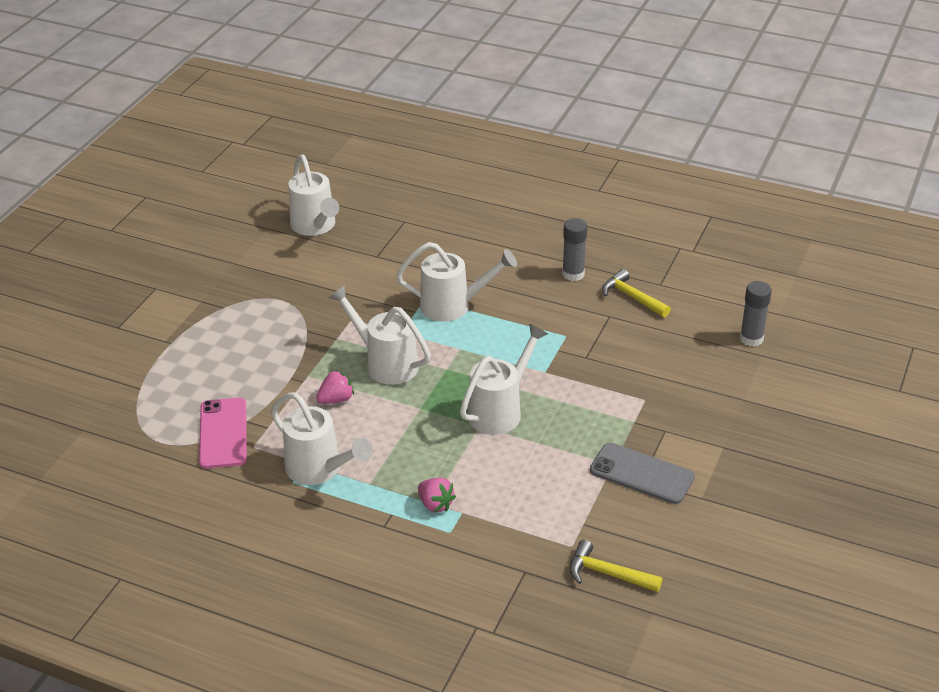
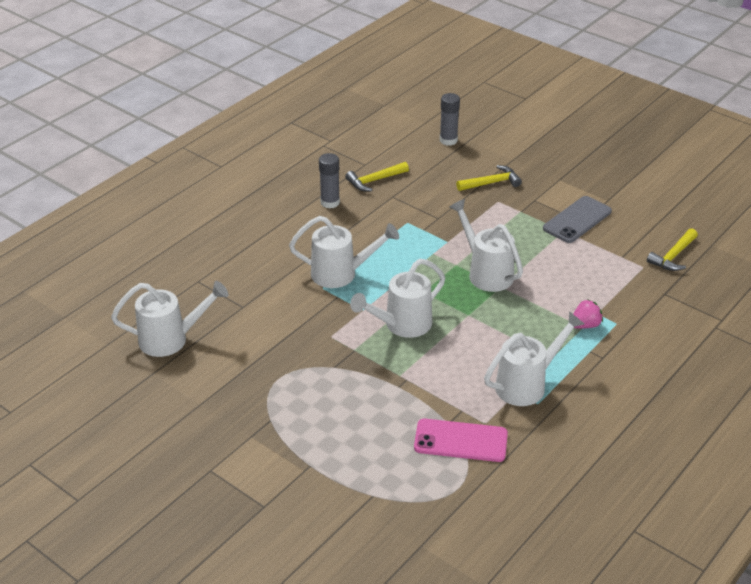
camera: 75 degrees left, 0 degrees up
pink strawberry [316,370,354,404] -> none
white watering can [396,242,517,322] -> white watering can turned 75 degrees clockwise [289,216,399,288]
none -> yellow hammer [456,165,522,191]

